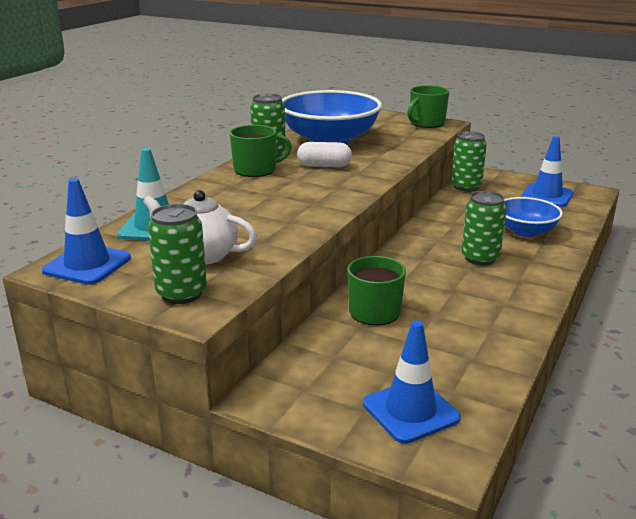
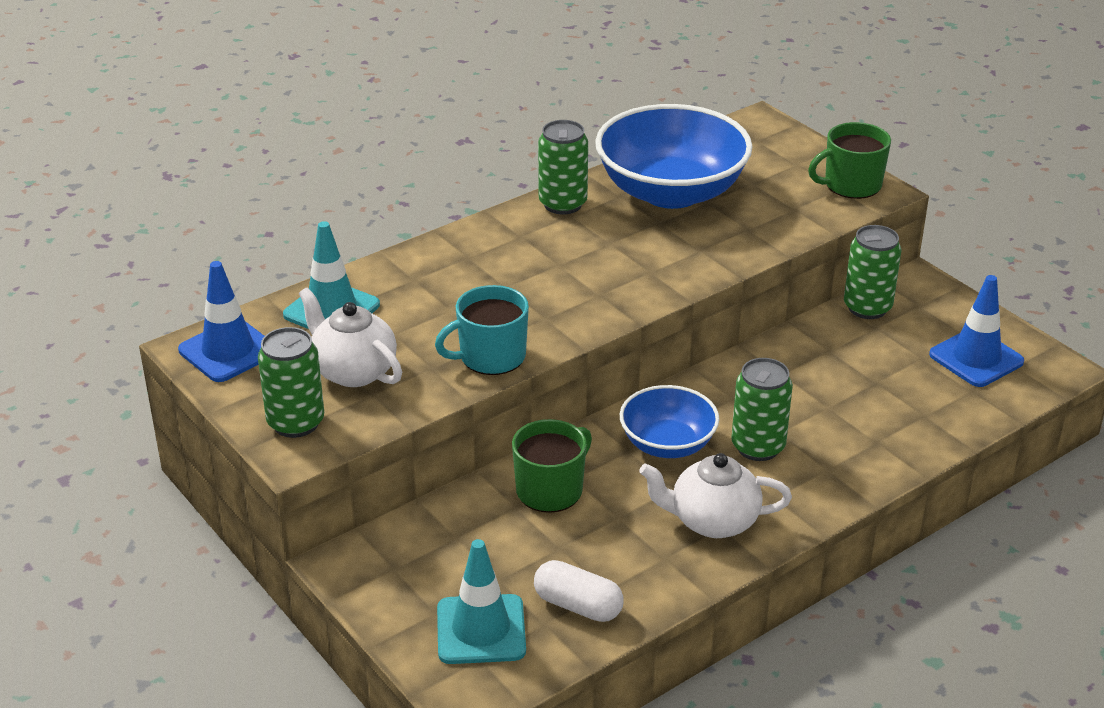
camera: 25 degrees right, 10 degrees up
green mug [229,125,292,177] -> none
white capsule [297,142,352,167] -> white capsule moved to [534,560,623,622]
blue traffic cone [363,320,461,444] -> turquoise traffic cone [437,539,526,664]
blue bowl [504,197,563,237] -> blue bowl moved to [620,385,719,458]
none -> turquoise mug [435,285,529,375]
none -> white teapot [639,453,792,538]

